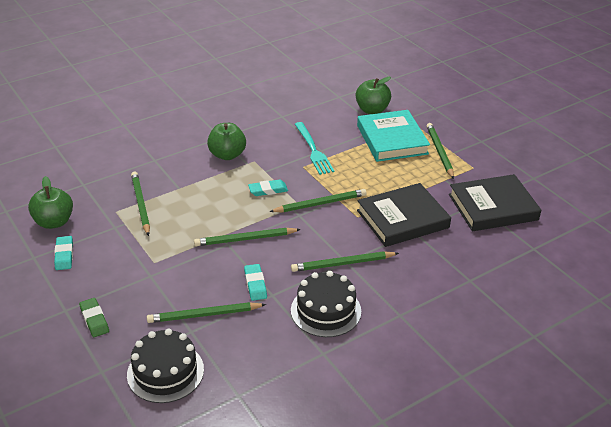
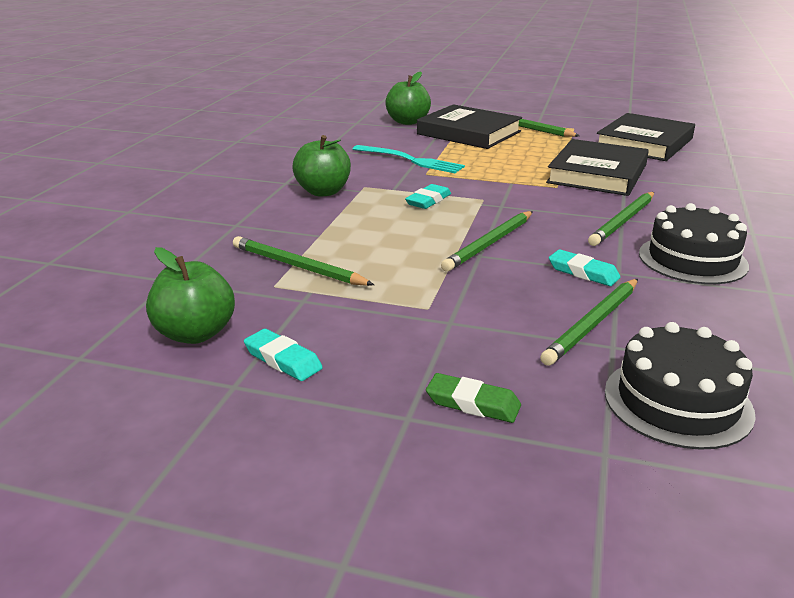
camera: 40 degrees left, 10 degrees down
green pencil [269,189,367,212] -> none
turquoise book [357,110,430,162] -> black book [417,104,522,149]

